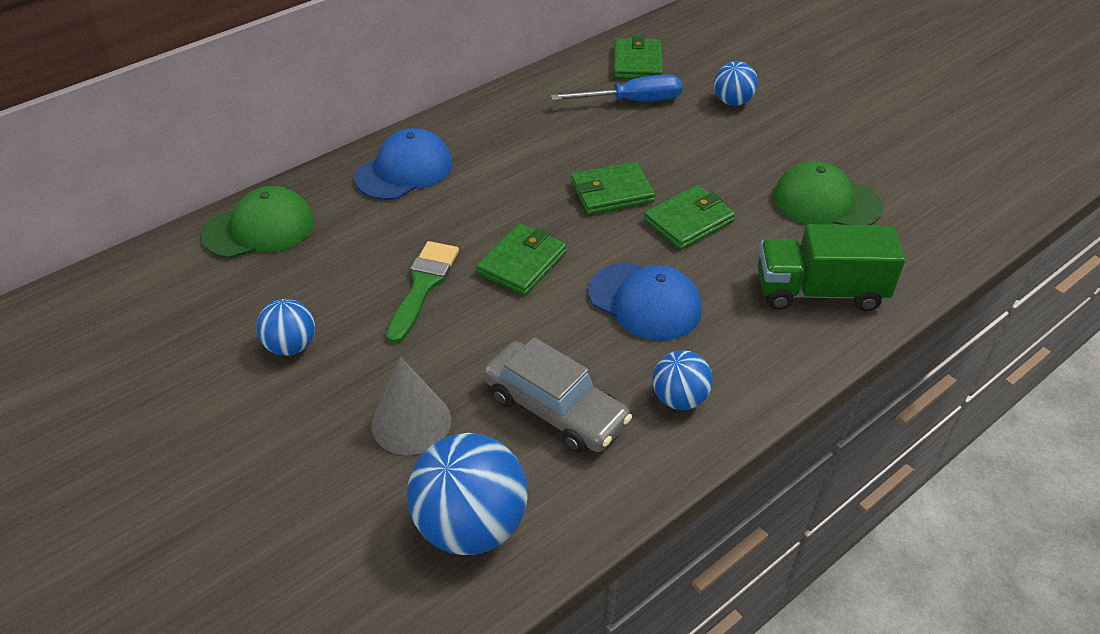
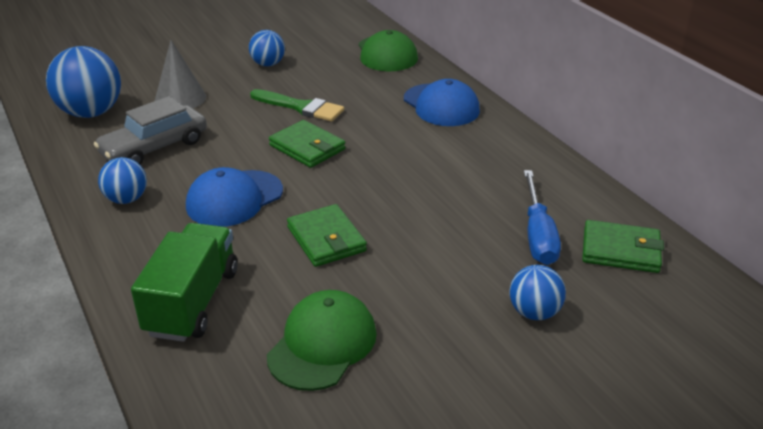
camera: 100 degrees right, 10 degrees down
green wallet [571,162,655,215] -> none

